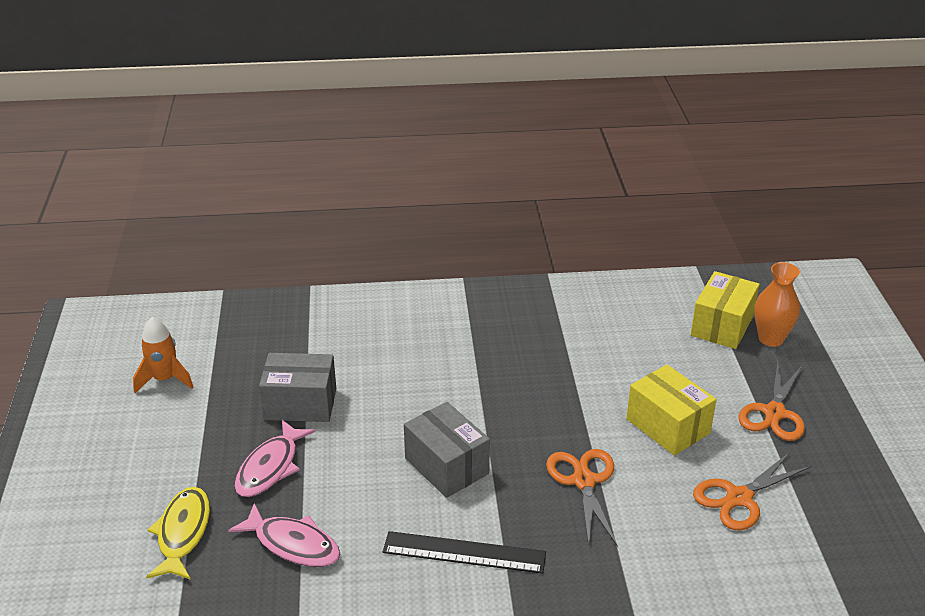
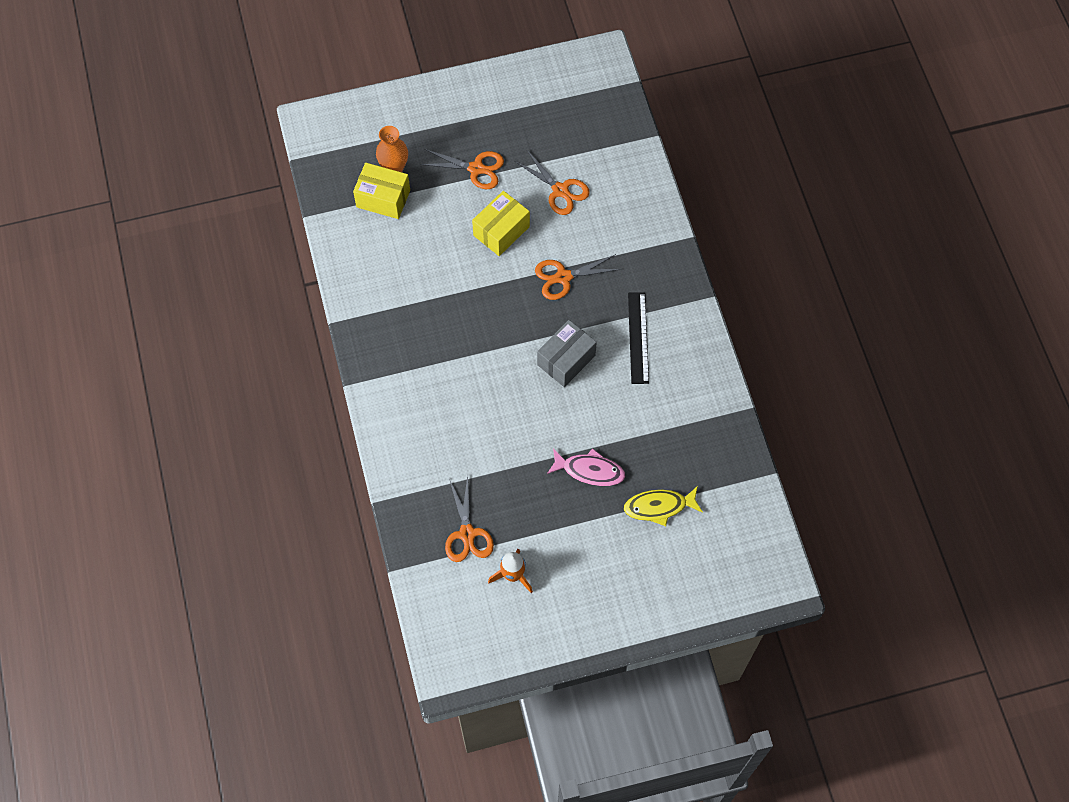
camera: 100 degrees left, 30 degrees up
pink fish [228,503,340,567] -> none
grey box [259,353,336,422] -> none
none -> orange scissors [445,476,494,562]

